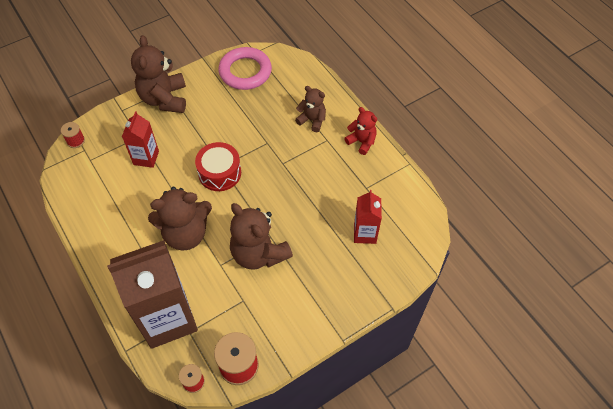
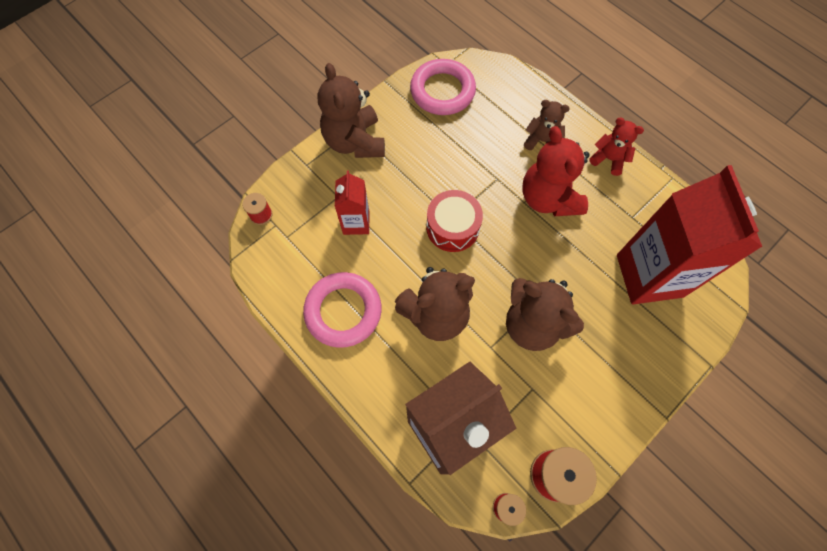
camera: 10 degrees left, 10 degrees up
red carton [354,190,382,244] -> red carton [617,165,762,304], size x2.01
none -> pink ring [303,272,382,348]
none -> red teddy bear [522,126,590,216]

